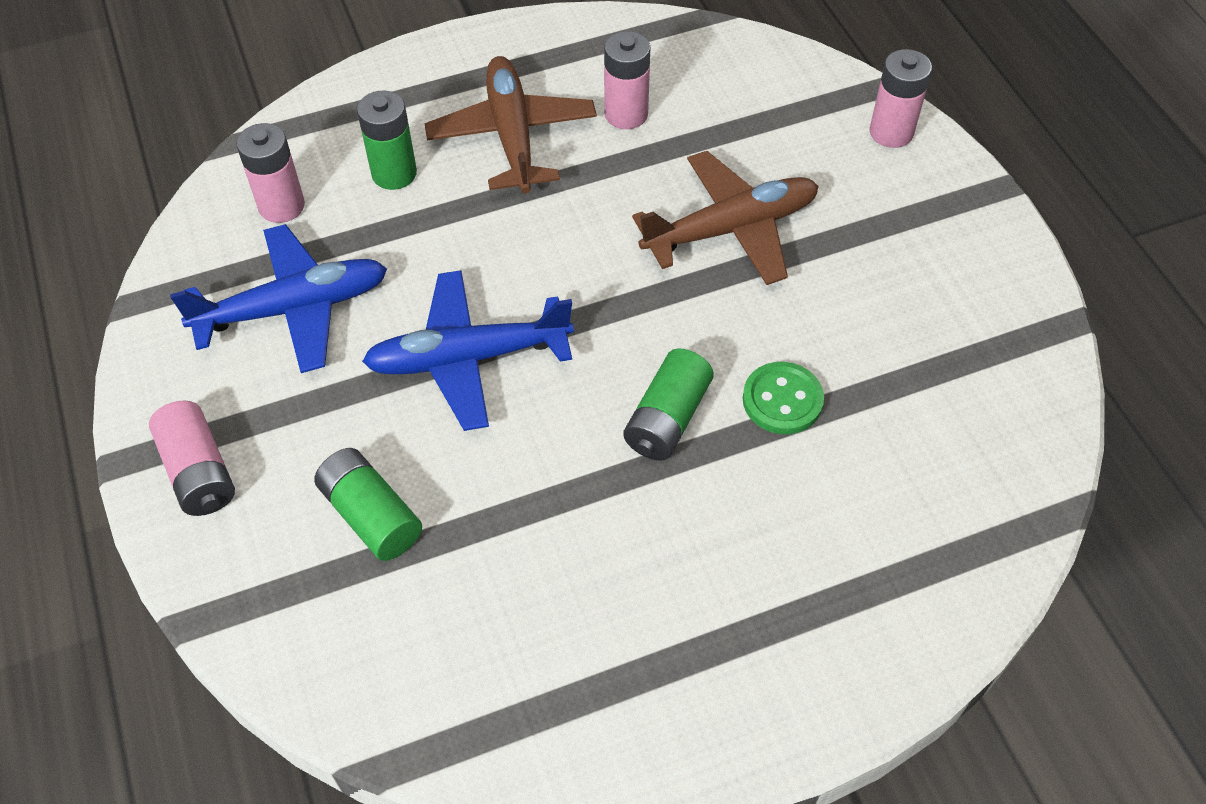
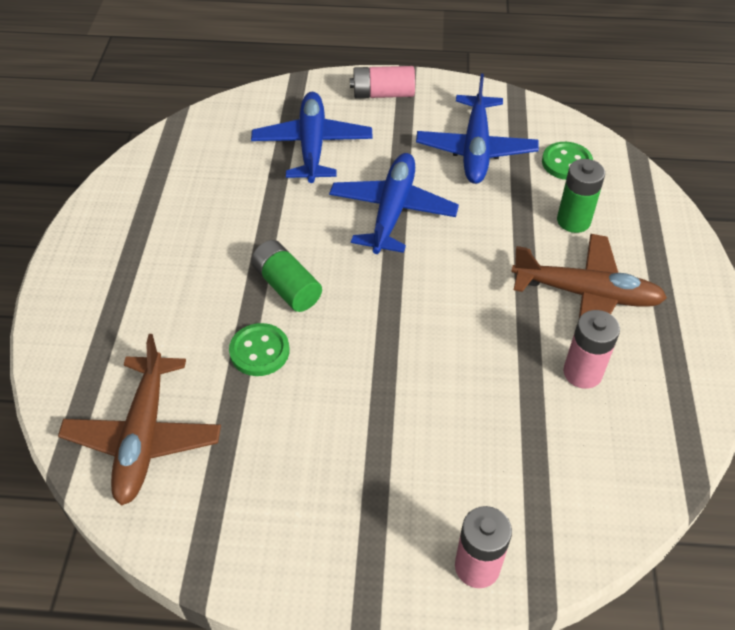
camera: 115 degrees right, 5 degrees down
pink battery [237,123,305,223] -> green button [542,142,593,180]
green battery [314,448,422,561] -> blue plane [251,92,373,183]
brown plane [632,151,819,285] -> brown plane moved to [58,334,221,506]

